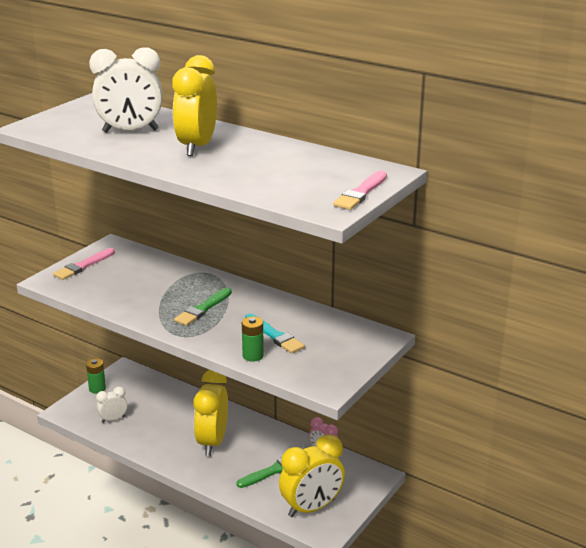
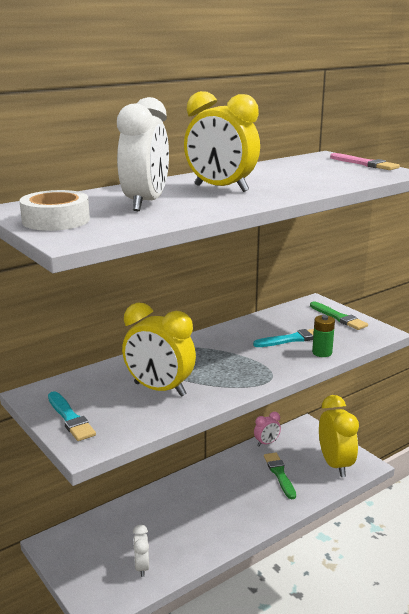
camera: 70 degrees left, 5 degrees down
pink brush [53,248,115,280] -> turquoise brush [48,391,96,441]
green battery [86,358,106,394] -> none
green brush [174,288,232,326] -> green brush moved to [310,301,368,330]
yellow clock [193,370,228,456] -> yellow clock moved to [122,303,196,397]
none -> white tape [19,190,90,231]

